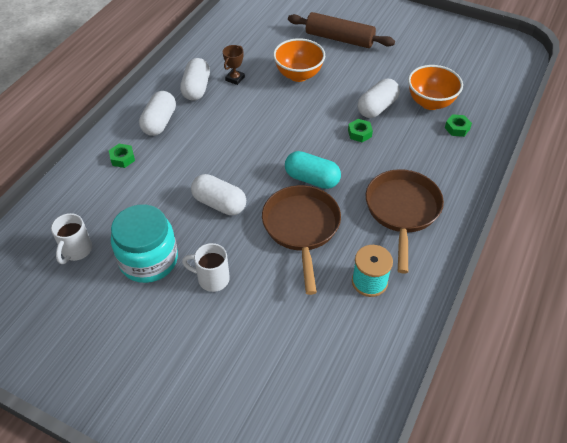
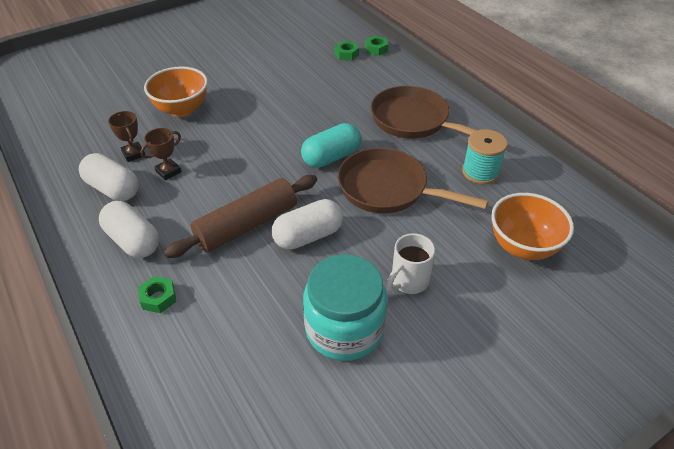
camera: 60 degrees left, 5 degrees down
white mug [51,213,92,264] -> none
brown rolling pin [288,12,395,48] -> brown rolling pin moved to [164,175,317,258]
green nut [348,119,373,142] -> green nut moved to [365,36,388,56]
white capsule [357,79,400,118] -> none
orange bowl [408,65,463,110] -> orange bowl moved to [491,193,574,260]
none -> brown trophy [140,128,182,180]

